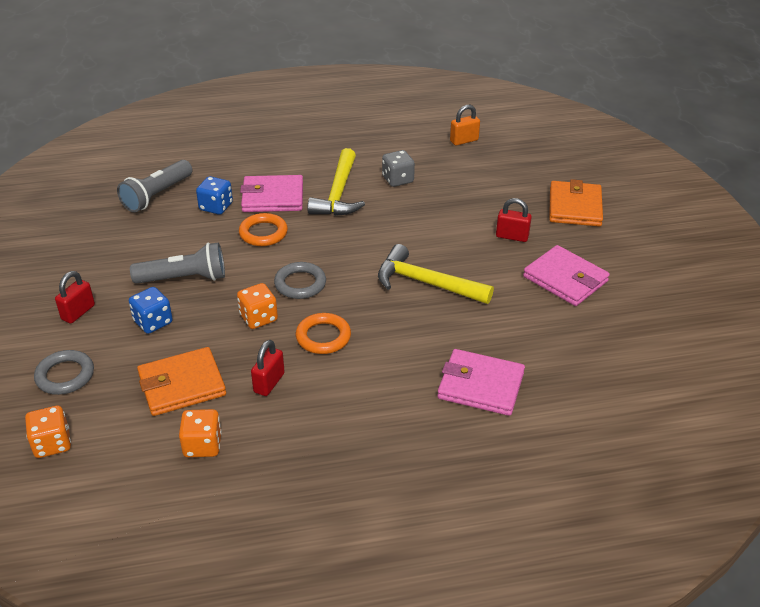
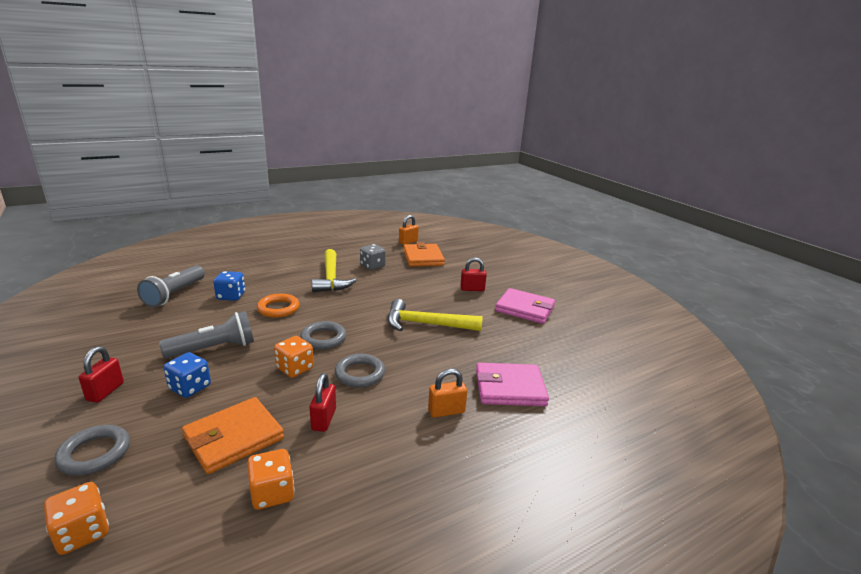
camera: 20 degrees left, 15 degrees down
pink wallet [240,175,303,212] -> none
orange ring [296,313,351,354] -> grey ring [335,354,385,388]
orange wallet [549,179,603,227] -> orange wallet moved to [403,242,445,267]
none -> orange padlock [428,369,467,418]

